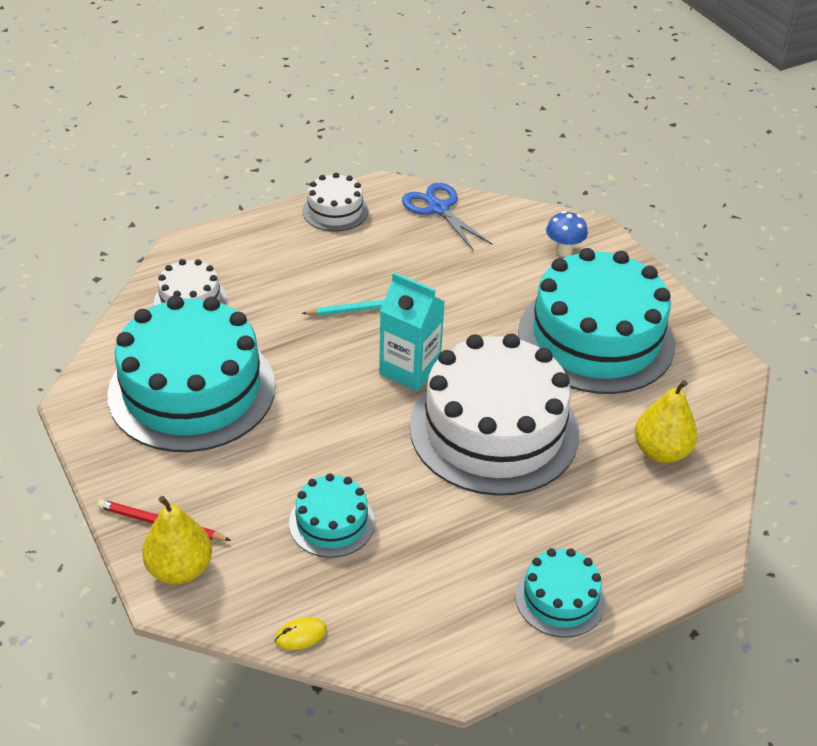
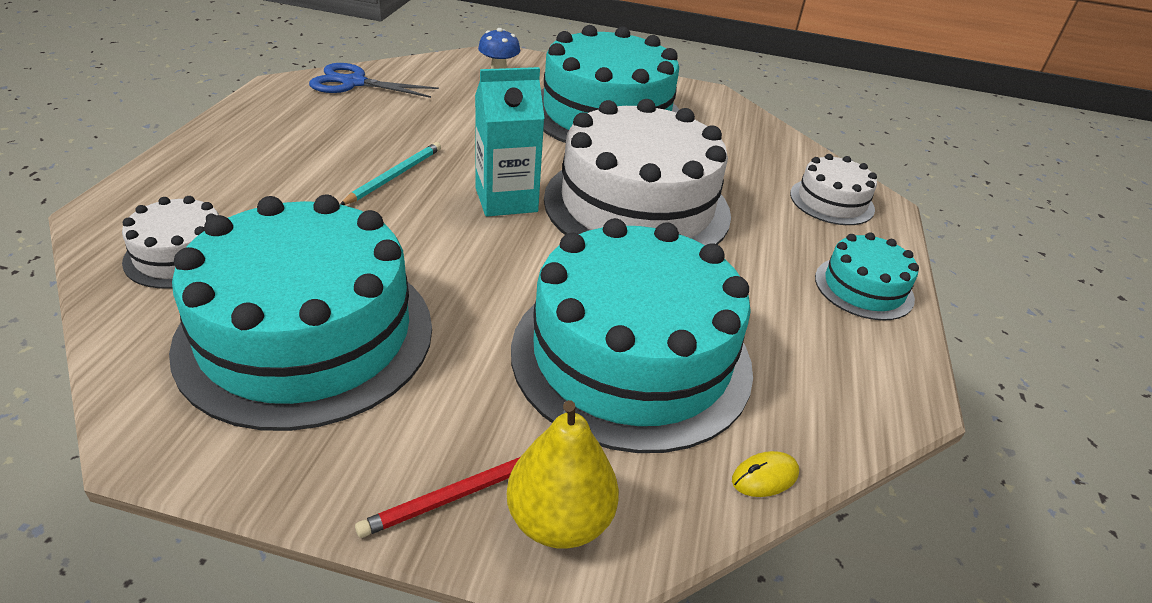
camera: 50 degrees left, 5 degrees down
yellow mouse [275,617,327,650] -> yellow mouse turned 45 degrees clockwise [732,451,799,497]
turquoise cake [289,473,375,557] -> turquoise cake [511,218,753,453], size x2.13
white cake [302,173,368,232] -> white cake moved to [790,154,877,225]
yellow pear [634,380,697,463] -> none

